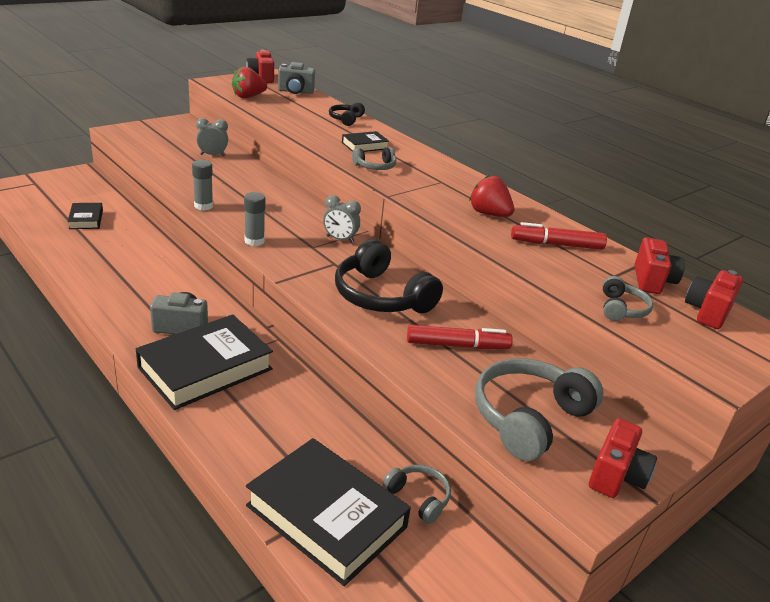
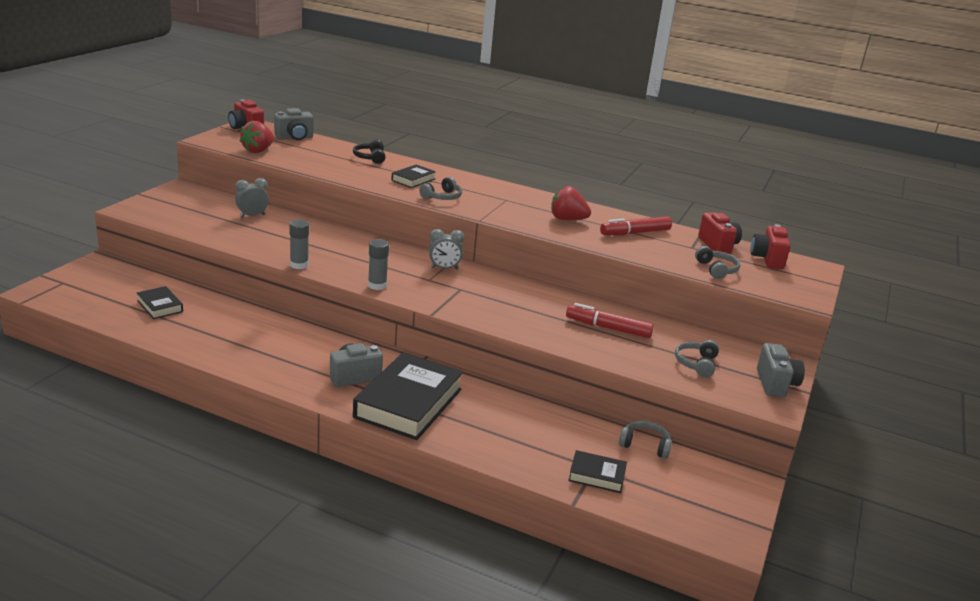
camera: 25 degrees left, 5 degrees down
black book [246,438,411,586] -> black book [568,450,627,493], size x0.48
black headphones [335,239,443,313] -> none
red marker [407,325,513,349] -> red marker turned 135 degrees counterclockwise [566,303,654,338]
grey headphones [475,358,604,461] -> grey headphones [675,340,719,377], size x0.51
red camera [589,418,657,498] -> grey camera [757,343,805,397]

